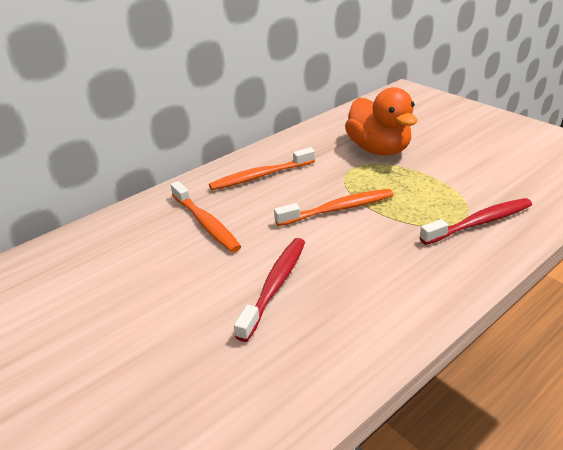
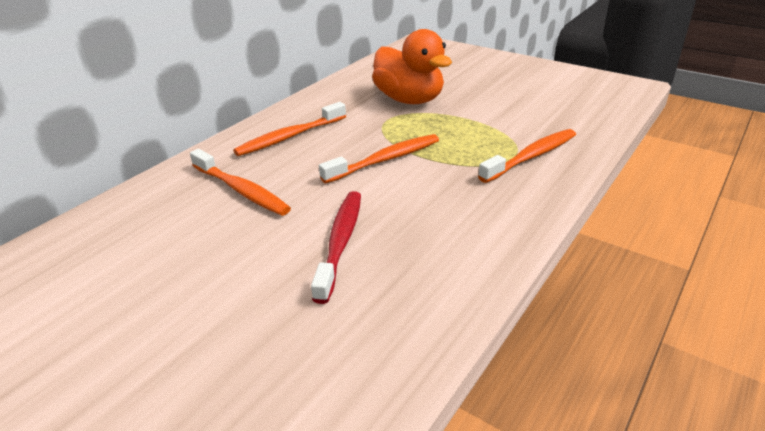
camera: 15 degrees left, 0 degrees up
red toothbrush [419,198,532,245] -> orange toothbrush [478,129,576,183]

